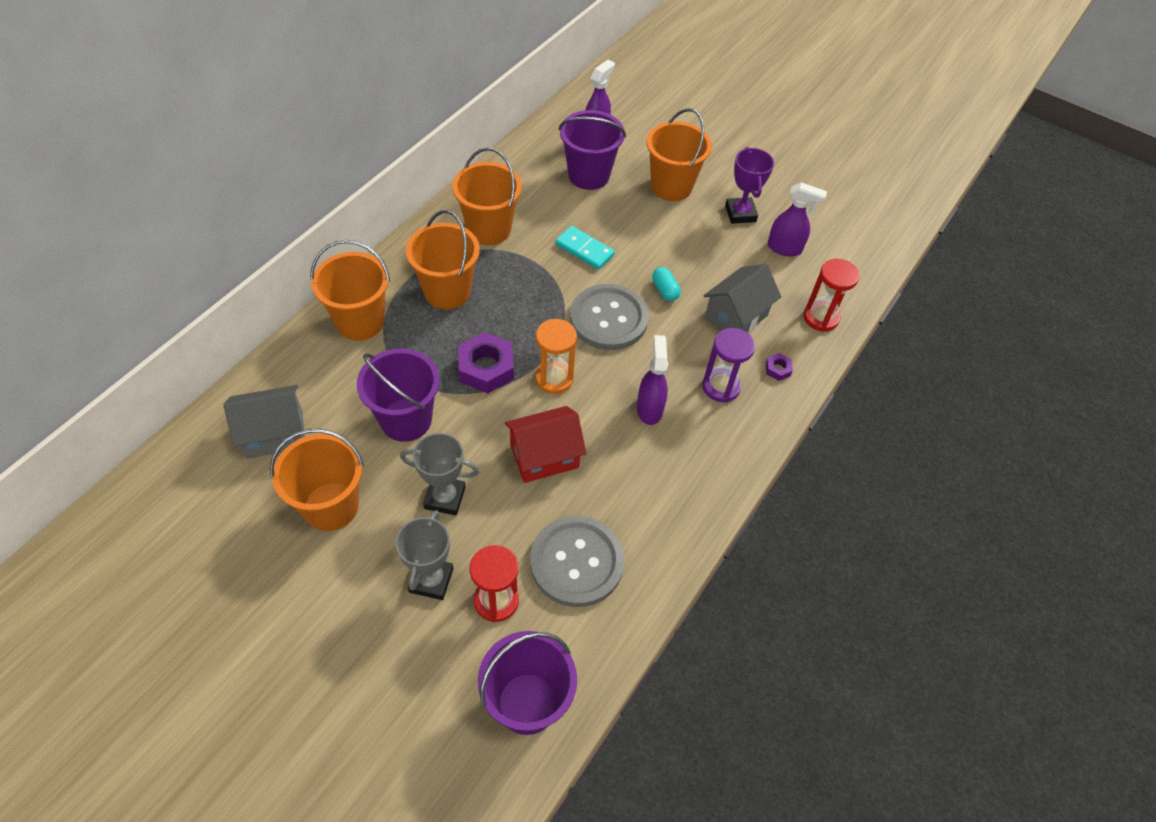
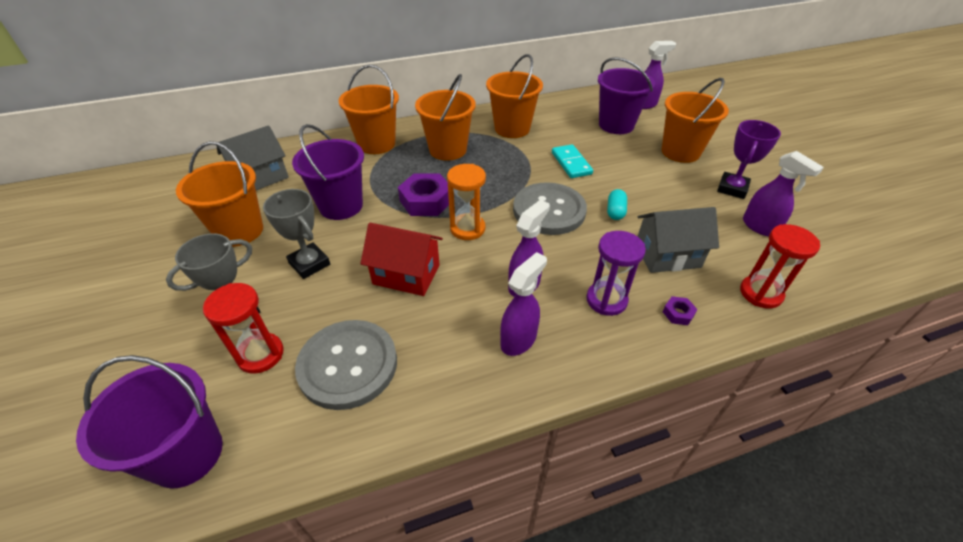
camera: 40 degrees right, 10 degrees down
grey house [223,385,305,459] -> grey house turned 60 degrees counterclockwise [216,125,289,190]
none -> purple spray bottle [500,252,547,356]

